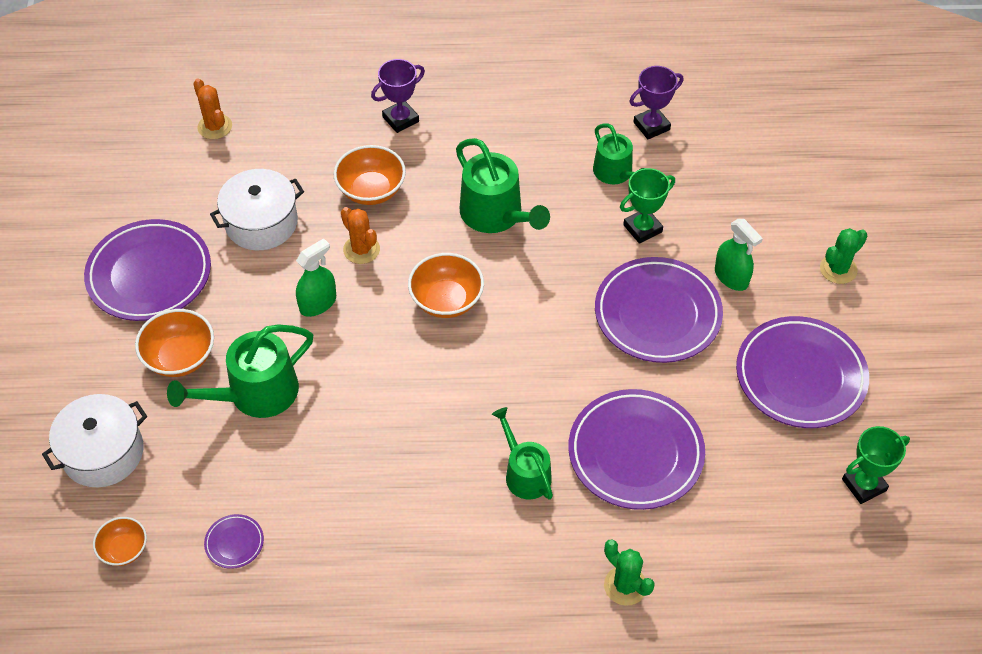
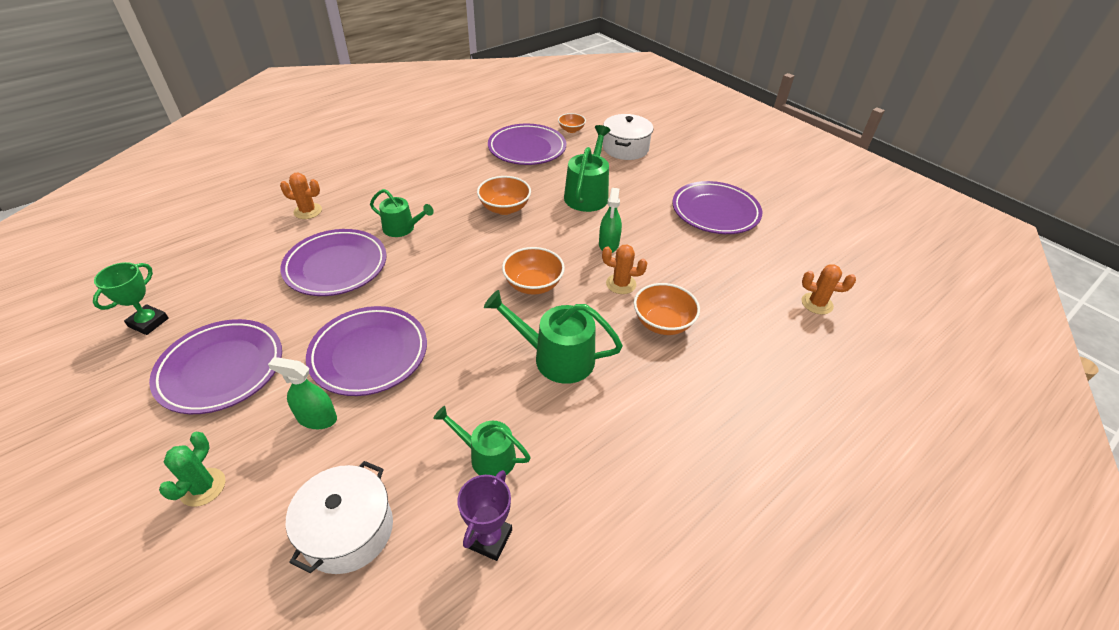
camera: 140 degrees right, 10 degrees down
orange bowl [135,309,214,377] -> orange bowl moved to [477,176,531,215]
purple plate [204,514,264,569] -> purple plate [488,124,566,165], size x2.39
white pot [210,169,304,250] -> white pot moved to [286,461,393,574]
purple trophy [371,59,425,133] -> none
green cactus [604,539,655,606] -> orange cactus [280,173,322,219]
green trophy [620,168,675,244] -> none

